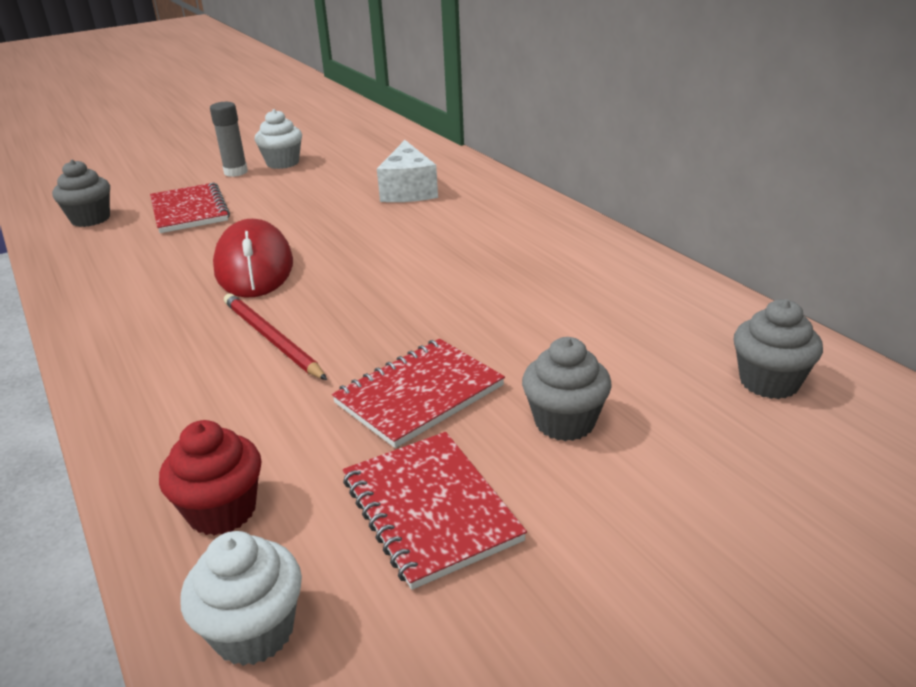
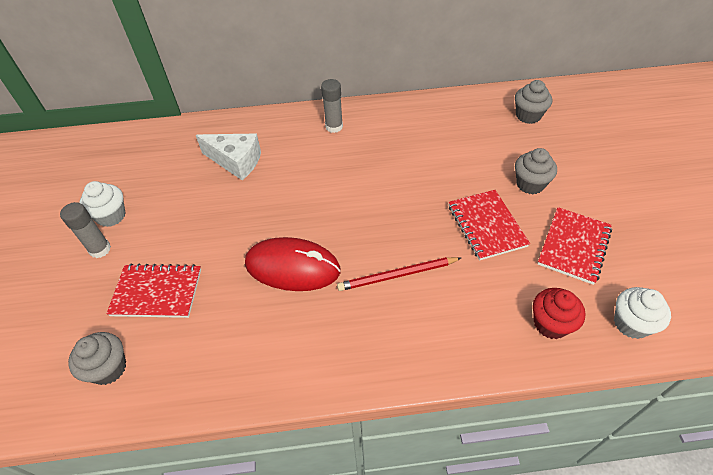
camera: 65 degrees left, 20 degrees up
red notebook [343,432,527,590] -> red notebook turned 60 degrees counterclockwise [538,207,612,285]
none -> grey glue stick [321,79,343,133]

